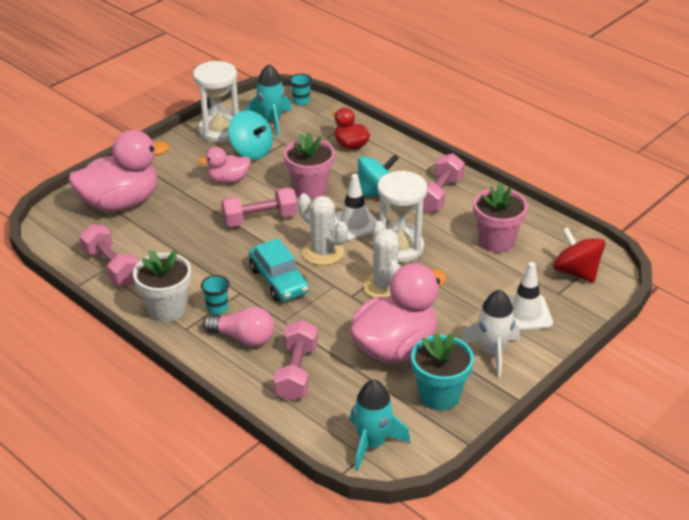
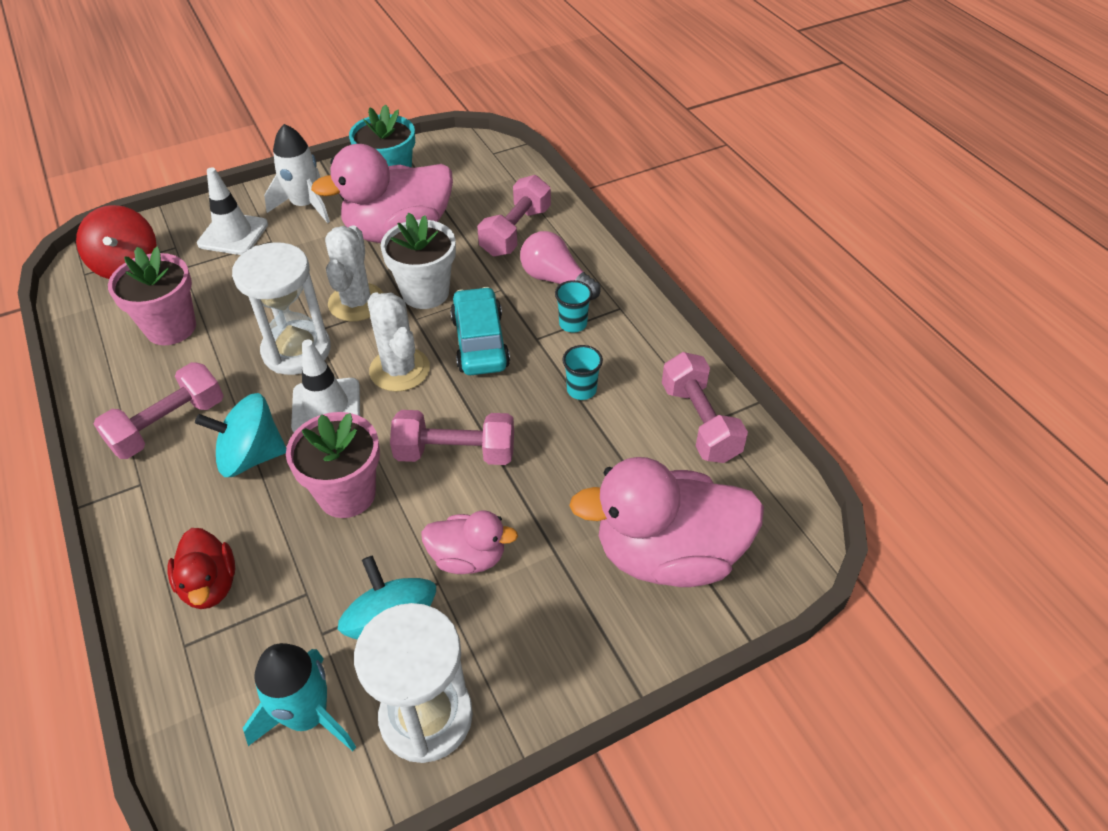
camera: 160 degrees left, 10 degrees up
white flower pot [133,250,191,322] -> white flower pot moved to [381,212,456,309]
turquoise cup [290,74,312,106] -> turquoise cup moved to [562,345,603,400]
turquoise rocket [350,380,410,471] -> none

